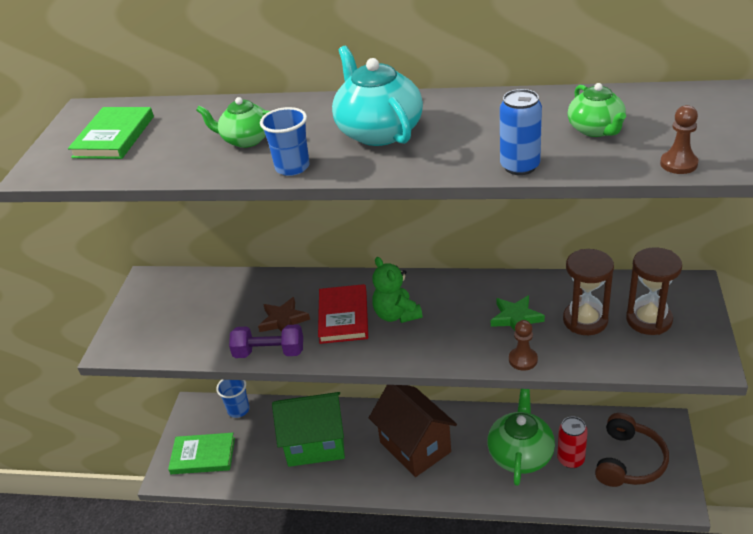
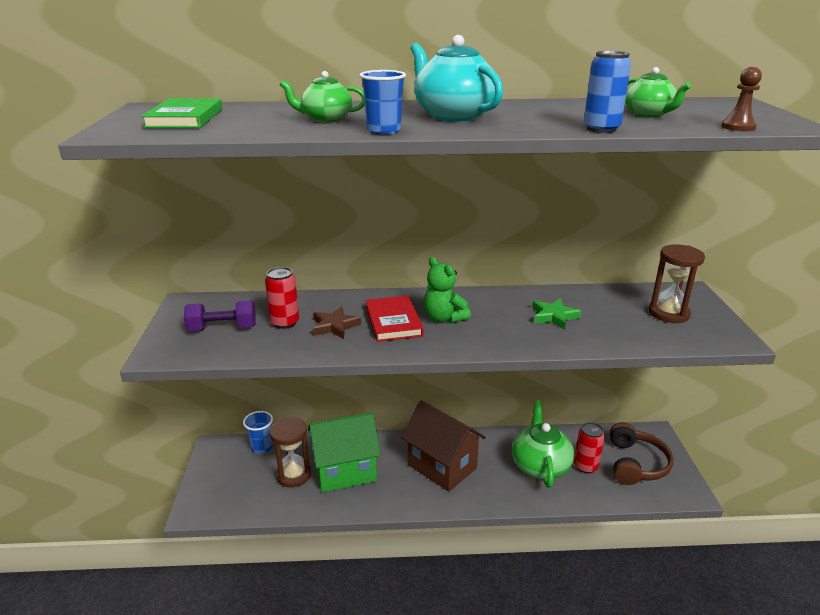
camera: 15 degrees left, 10 degrees down
green book [168,433,235,474] -> none
purple dumbbell [229,324,303,358] -> purple dumbbell moved to [184,301,256,331]
brown pawn [509,320,538,371] -> none
brown hourglass [563,249,614,335] -> brown hourglass moved to [270,417,311,487]
none -> red can [265,267,299,329]

